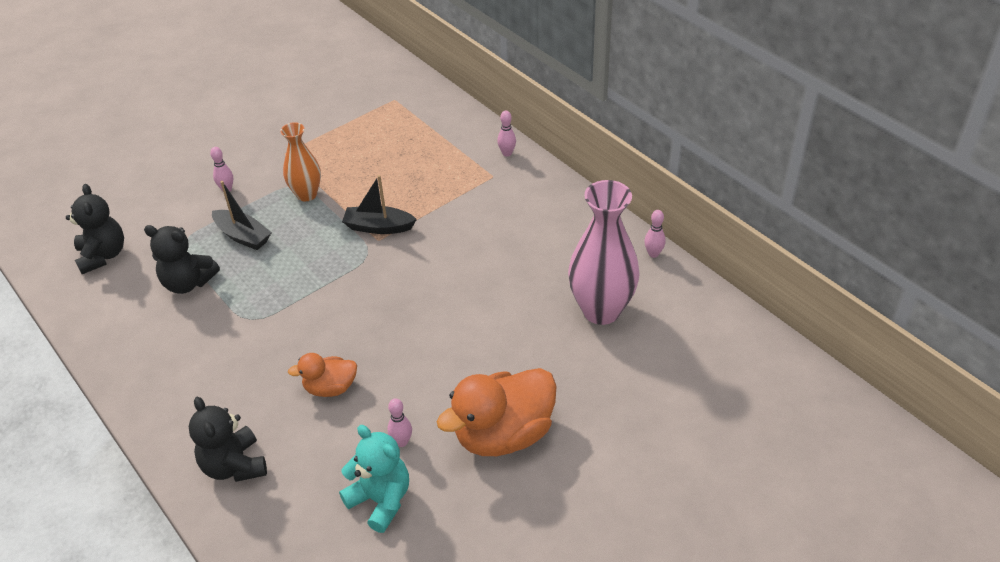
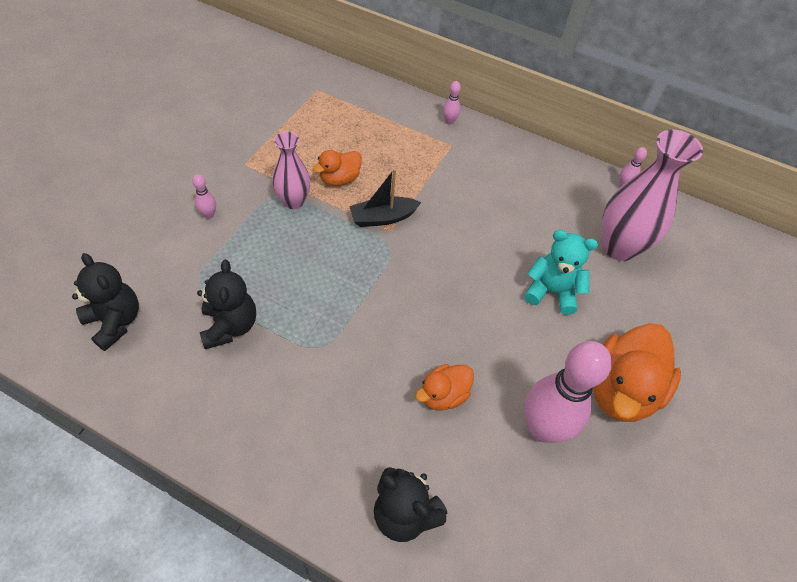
camera: 30 degrees left, 10 degrees up
black teddy bear [144,225,220,294] -> black teddy bear turned 90 degrees counterclockwise [197,260,256,349]
black boat [212,181,272,250] -> none
orange vase [280,122,321,201] -> pink vase [272,131,311,209]
turquoise teddy bear [339,425,409,533] -> turquoise teddy bear moved to [524,230,598,315]
pink bowling pin [388,398,412,447] -> pink bowling pin [524,341,612,443], size x2.49
none -> orange duck [313,150,362,186]

